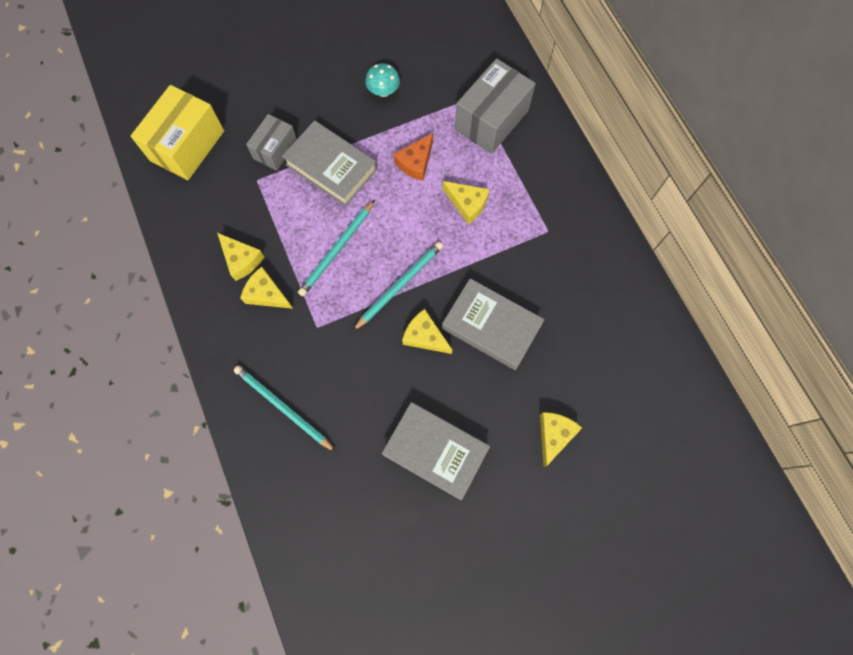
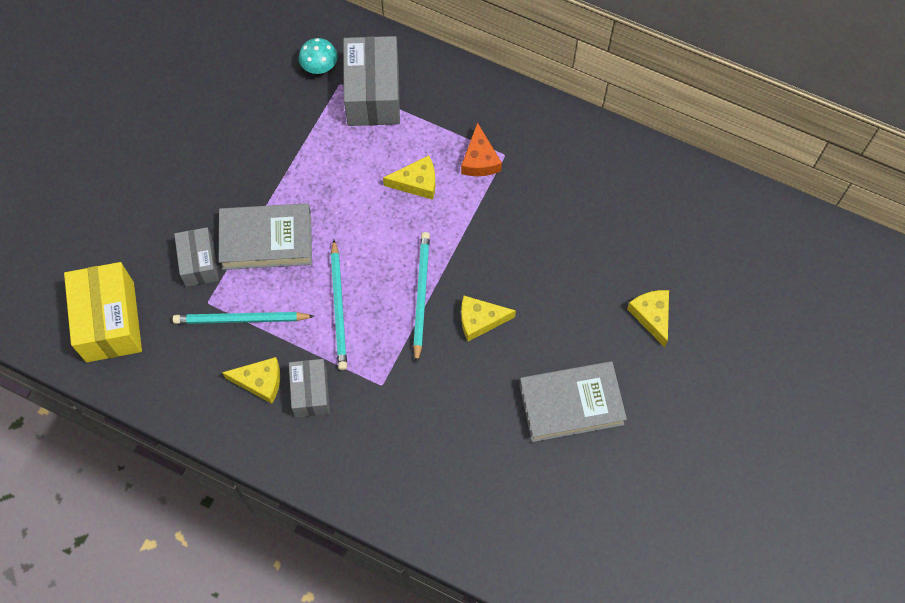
camera: 40 degrees left, 5 degrees down
turquoise pencil [234,365,336,452] -> turquoise pencil moved to [173,312,314,324]
yellow cheese [240,267,293,309] -> grey box [289,359,330,417]
turquoise mushroom [365,63,400,97] -> turquoise mushroom moved to [299,38,338,74]
orange cheese [394,133,433,181] -> orange cheese moved to [461,122,502,176]
grey book [442,278,545,370] -> none

